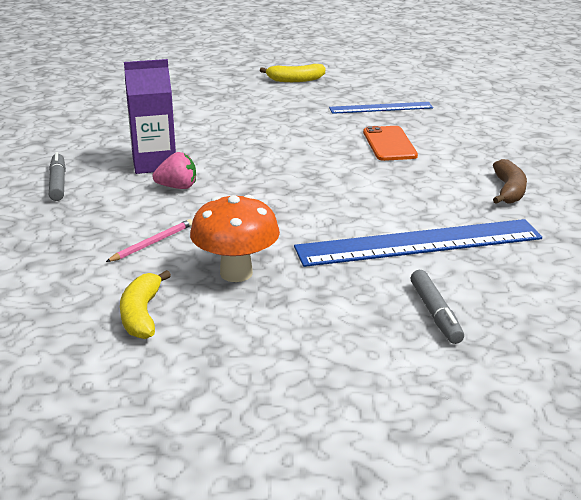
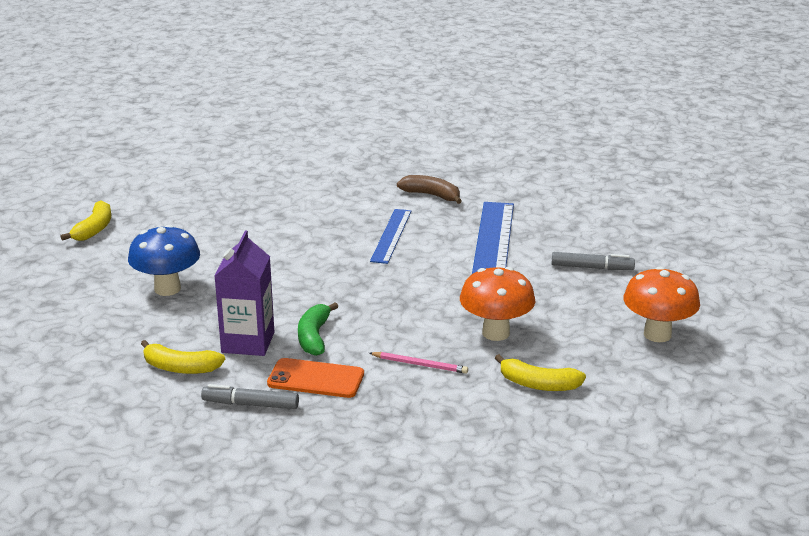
camera: 70 degrees left, 0 degrees up
pink pencil [106,219,192,262] -> pink pencil turned 135 degrees clockwise [369,352,468,374]
pink strawberry [152,152,196,189] -> green banana [298,302,338,356]
blue ruler [329,102,433,114] -> blue ruler moved to [370,209,411,264]
orange phone [363,126,418,161] -> orange phone moved to [267,358,364,398]
none -> blue mushroom [128,225,200,296]
none -> yellow banana [141,340,225,374]
none -> orange mushroom [623,267,700,342]

